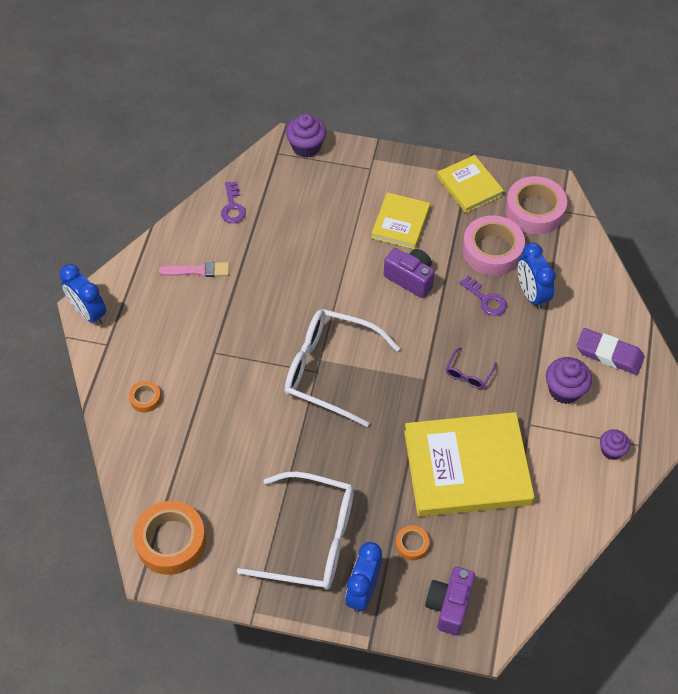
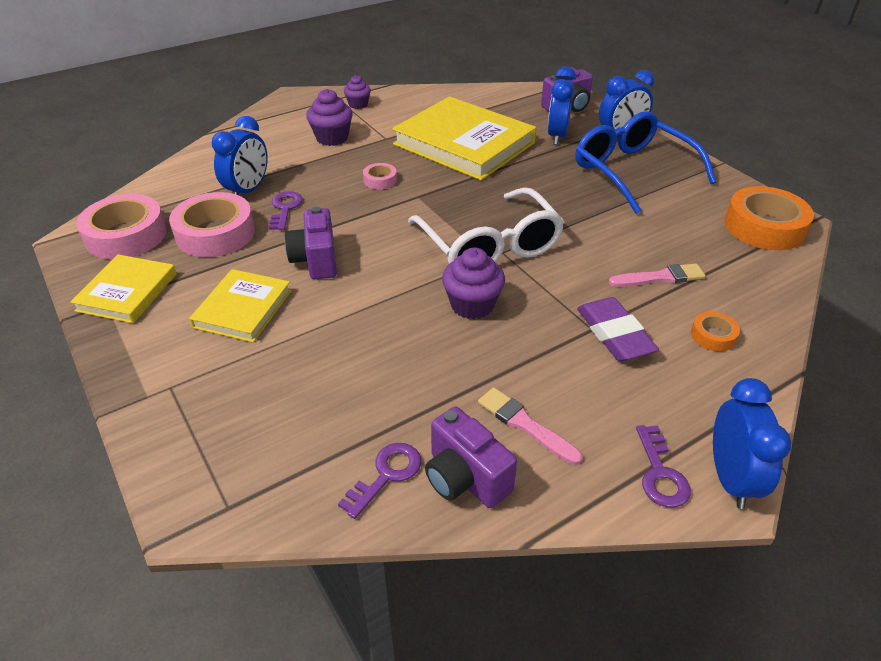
camera: 135 degrees left, 15 degrees down
white glasses [237,472,354,590] -> blue glasses [575,111,717,214]
purple cupcake [286,114,326,158] -> purple cupcake moved to [442,247,505,319]
yellow book [371,192,430,249] -> yellow book turned 45 degrees counterclockwise [189,269,291,343]
orange tape [396,525,429,560] -> blue clock [547,66,576,145]
purple glasses [446,347,497,389] -> pink tape [363,163,397,189]
purple eraser [576,328,645,375] -> purple eraser moved to [577,297,659,361]
none -> purple camera [425,407,517,508]
none -> pink brush [609,263,706,287]
none -> purple key [636,425,691,508]

